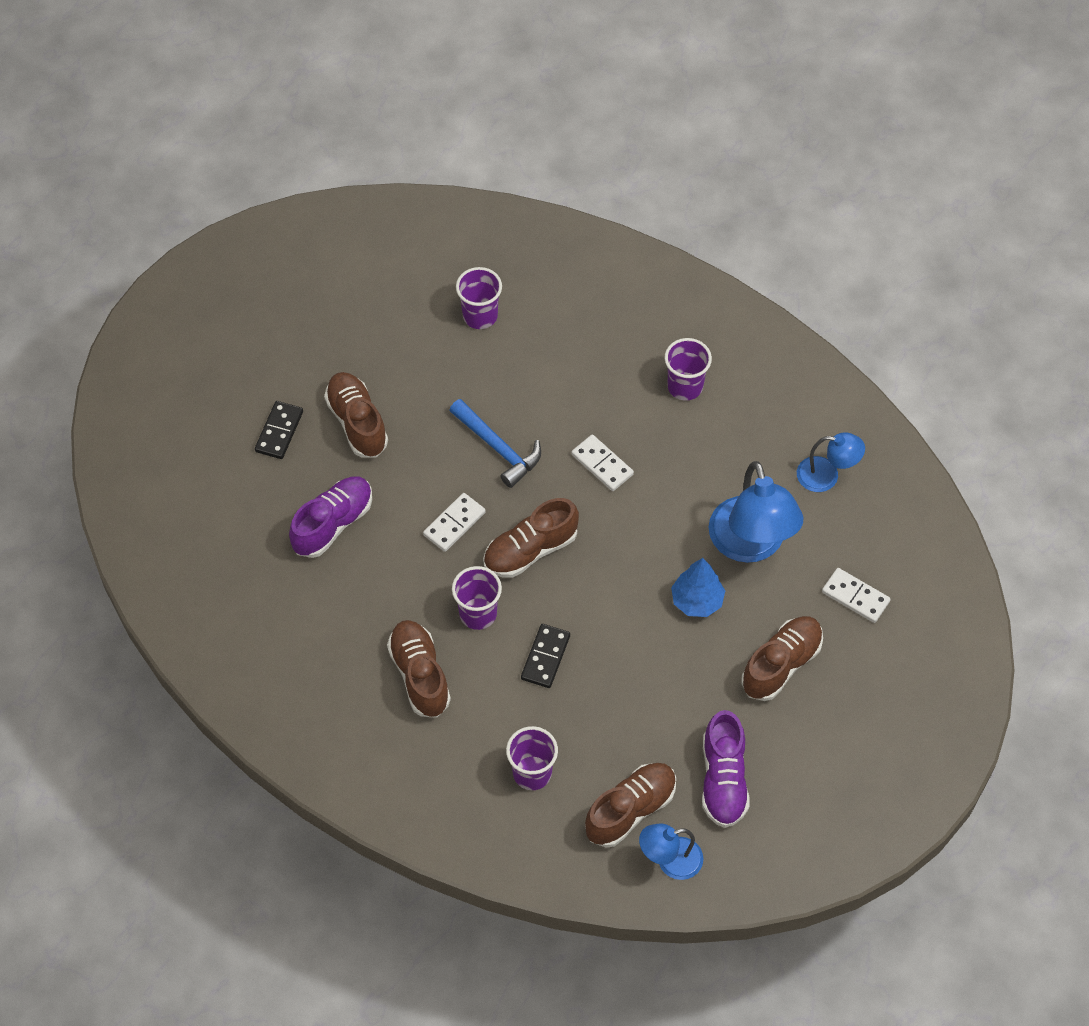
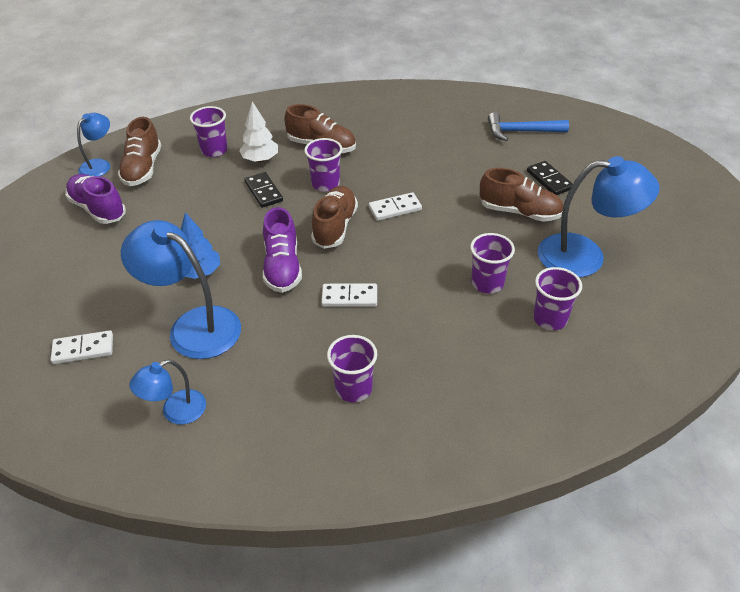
camera: 135 degrees right, 15 degrees down
purple shoe [289,476,372,558] -> purple shoe moved to [263,207,302,293]
white domino [423,493,486,552] -> white domino turned 75 degrees clockwise [369,192,422,221]
blue hammer [449,399,541,488] -> blue hammer moved to [488,112,569,141]
brown shoe [741,616,823,701] -> none
none -> white tree [239,102,278,163]
none -> purple cup [470,233,515,294]
none -> blue lamp [538,156,660,278]

